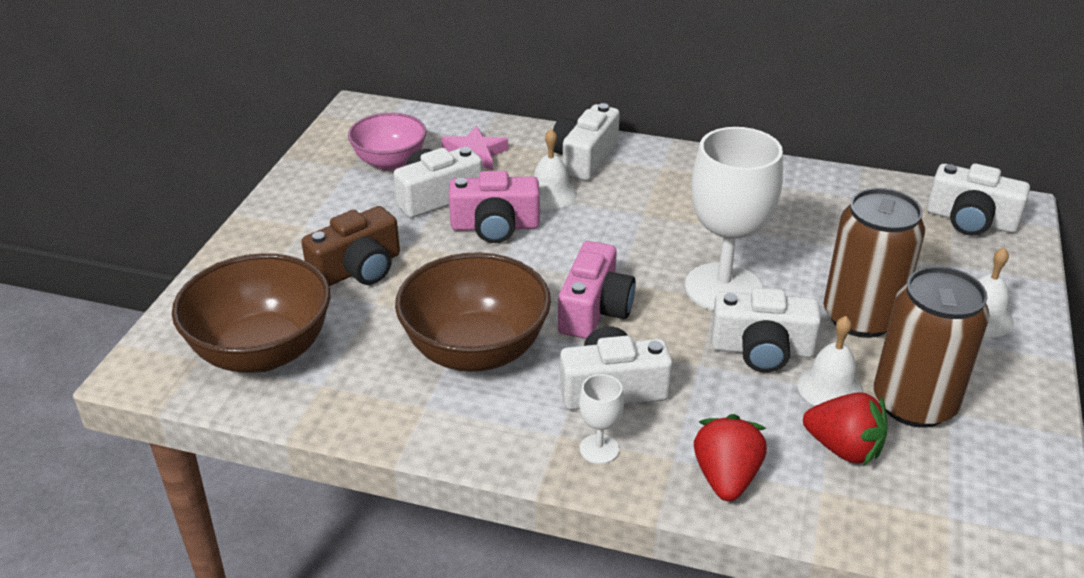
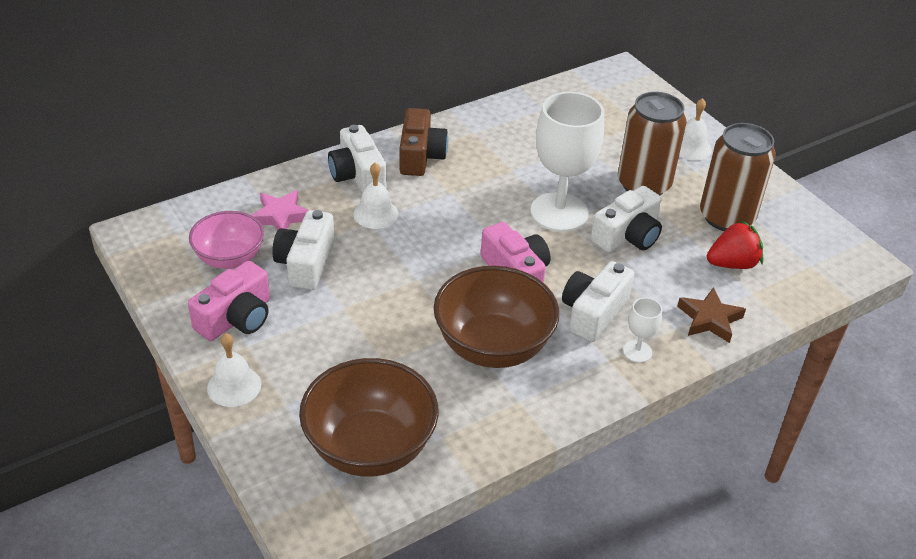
camera: 50 degrees left, 5 degrees up
brown camera [302,206,400,286] -> brown camera moved to [399,108,448,176]
pink camera [449,171,540,243] -> pink camera moved to [188,261,270,341]
red strawberry [694,414,767,501] -> brown star [677,287,746,343]
white bell [797,316,863,406] -> white bell moved to [207,333,261,407]
white camera [927,164,1030,236] -> none

